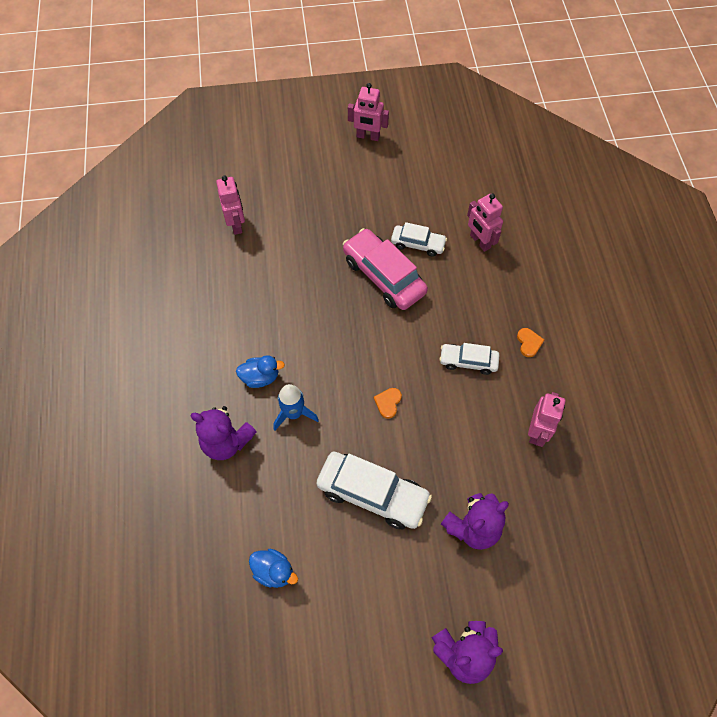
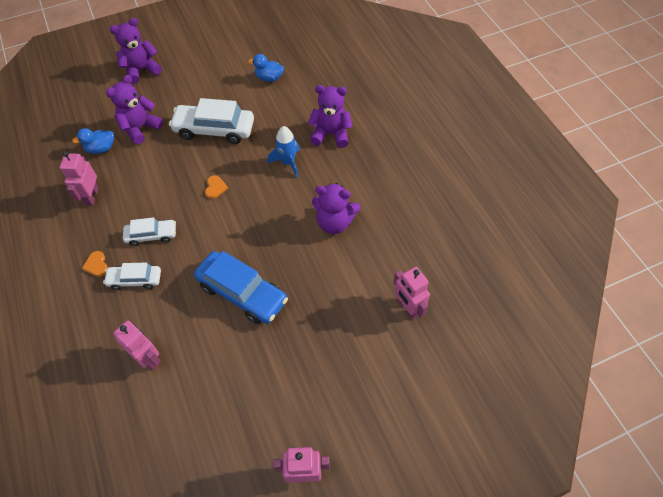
camera: 165 degrees right, 5 degrees down
blue duck [236,355,285,388] -> blue duck moved to [72,128,114,154]
pink car [343,228,428,310] -> blue car [194,251,288,324]
white car [391,222,447,257] -> white car moved to [103,262,161,290]
none -> purple teddy bear [312,183,361,234]

